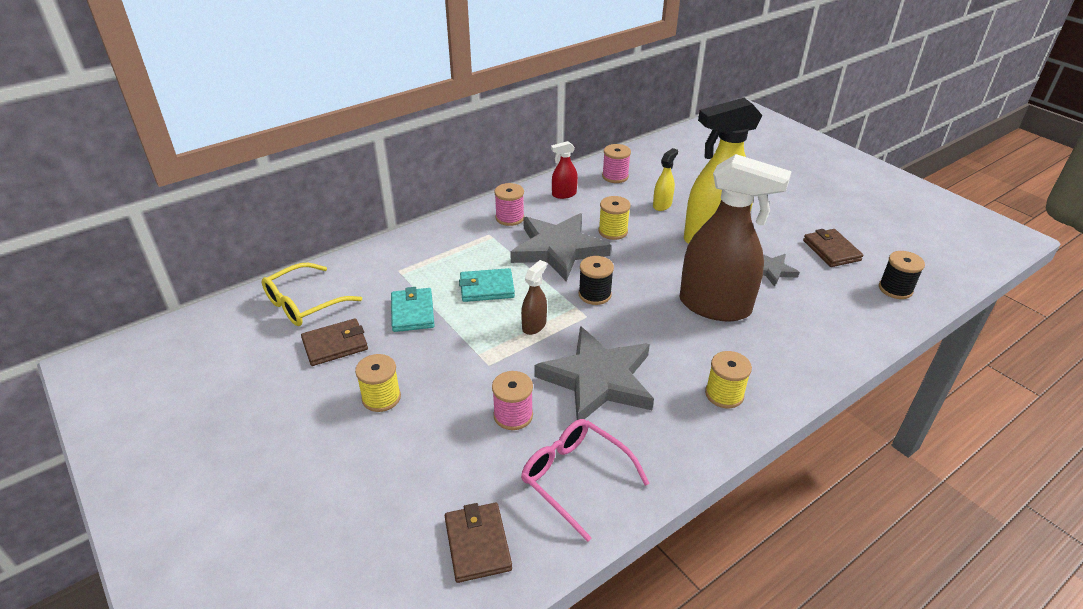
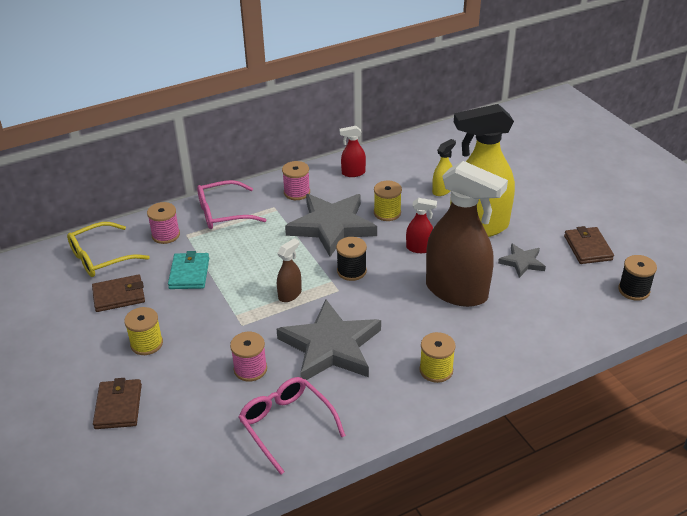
camera: 10 degrees right, 0 degrees up
brown wallet [445,503,512,583] -> brown wallet moved to [93,378,142,429]
turquoise wallet [459,268,515,302] -> none
pink spool [602,144,631,183] -> pink spool moved to [147,202,180,244]
none -> pink glasses [197,180,266,229]
none -> red spray bottle [406,198,437,253]

